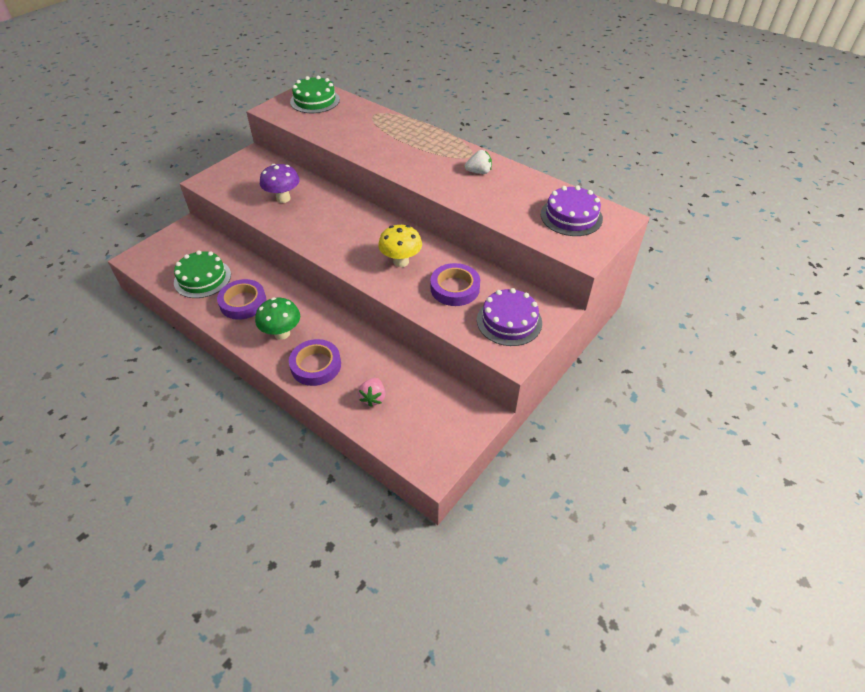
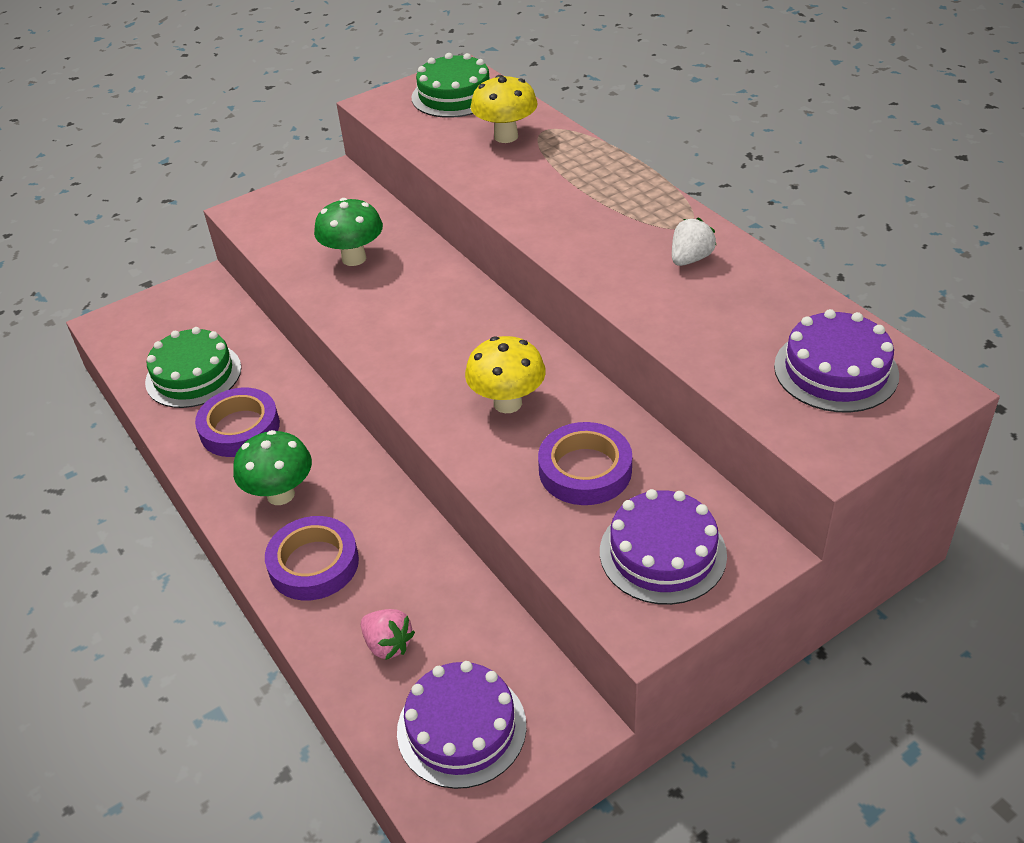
camera: 20 degrees right, 5 degrees down
purple mushroom [260,164,299,203] -> green mushroom [314,198,383,266]
pink strawberry [358,378,385,407] -> pink strawberry turned 75 degrees counterclockwise [361,609,415,660]
white strawberry [465,150,492,174] -> white strawberry turned 60 degrees counterclockwise [672,218,716,266]
none -> purple cake [397,661,526,789]
none -> yellow mushroom [471,75,538,143]

